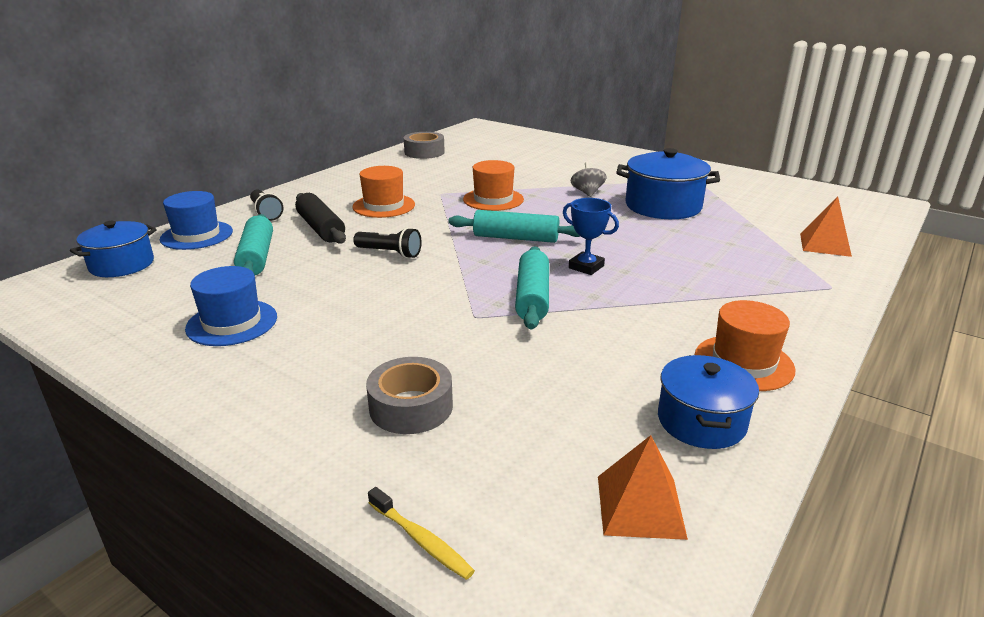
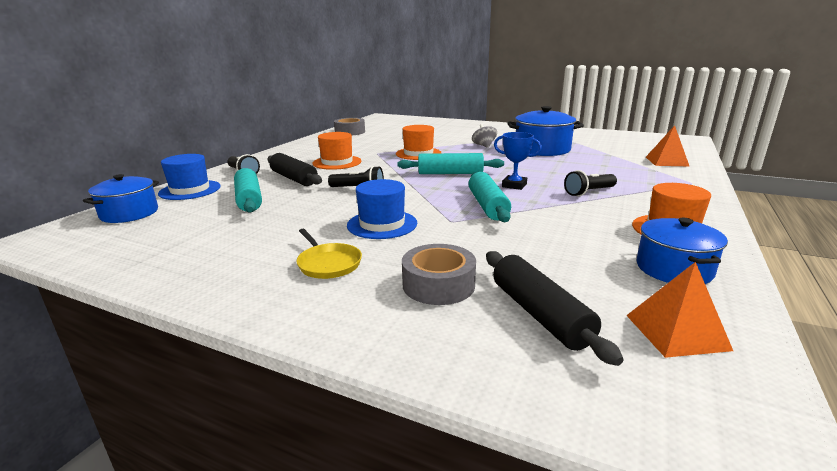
camera: 10 degrees left, 5 degrees down
blue hat [185,266,277,346] -> blue hat moved to [347,179,417,239]
yellow toothbrush [368,487,475,580] -> none
none -> yellow pan [296,229,362,279]
none -> black rolling pin [486,251,624,366]
none -> black flashlight [564,170,617,196]

